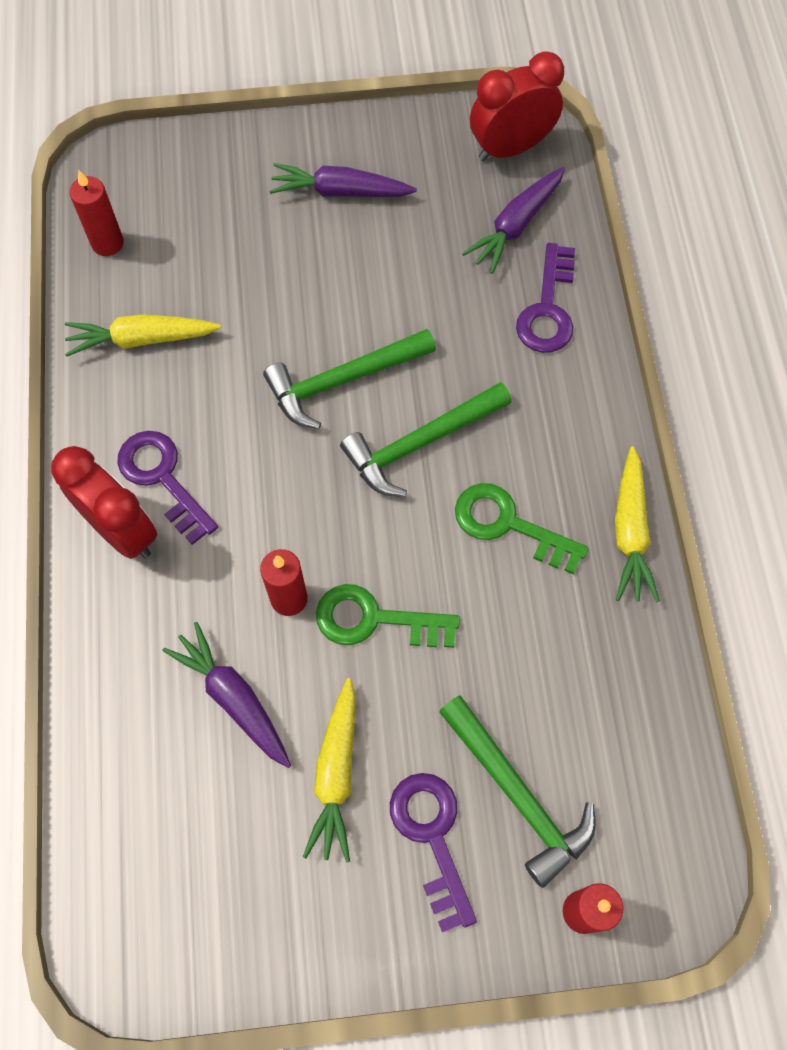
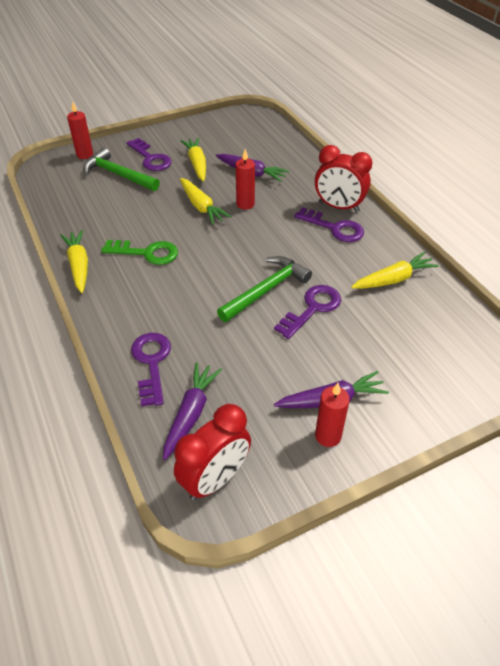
camera: 160 degrees right, 20 degrees down
red candle [69,170,124,256] -> red candle moved to [315,383,350,447]
green key [316,584,460,648] -> yellow carrot [180,178,231,225]
green hammer [340,382,512,497] -> none
none -> purple key [274,285,341,339]

